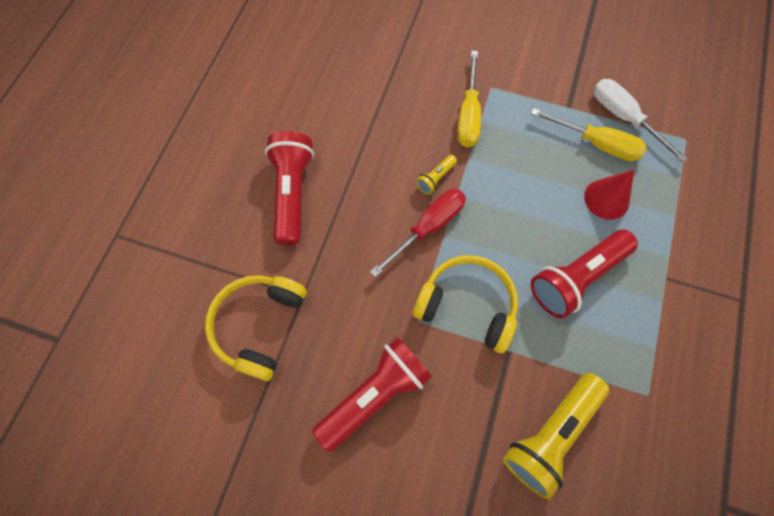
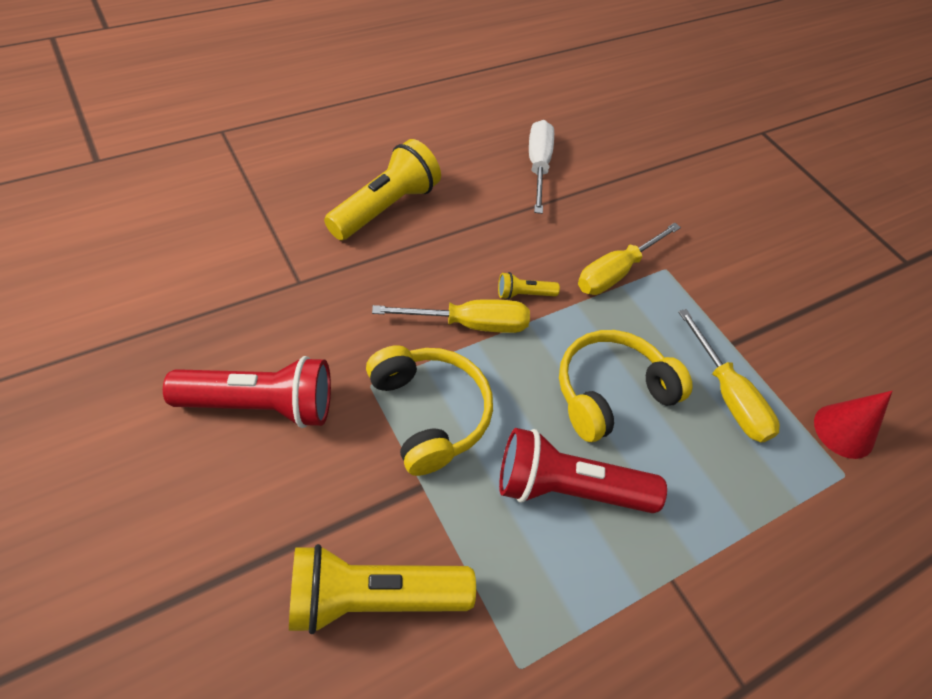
camera: 35 degrees right, 15 degrees down
yellow headphones [205,275,307,381] -> yellow headphones moved to [559,330,693,442]
red flashlight [265,131,314,245] -> yellow flashlight [324,139,441,240]
red screwdriver [370,189,466,277] -> yellow screwdriver [372,299,530,333]
red cone [584,170,634,220] -> red cone moved to [814,391,892,459]
white screwdriver [594,79,688,163] -> white screwdriver moved to [529,120,554,214]

